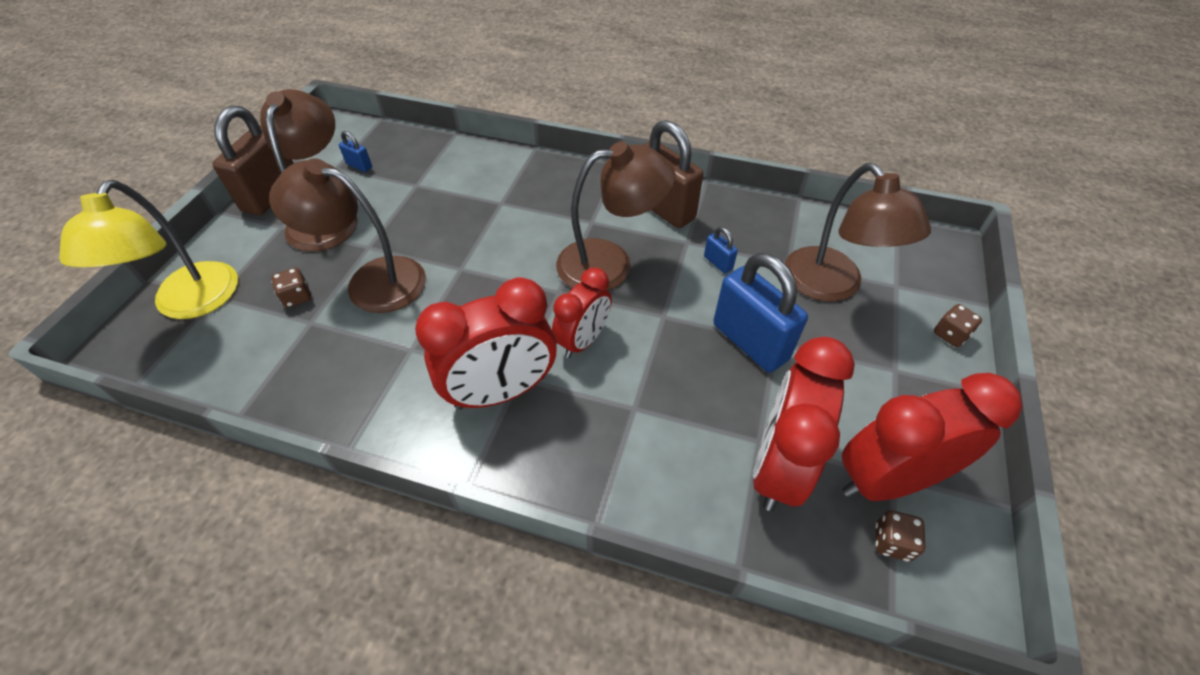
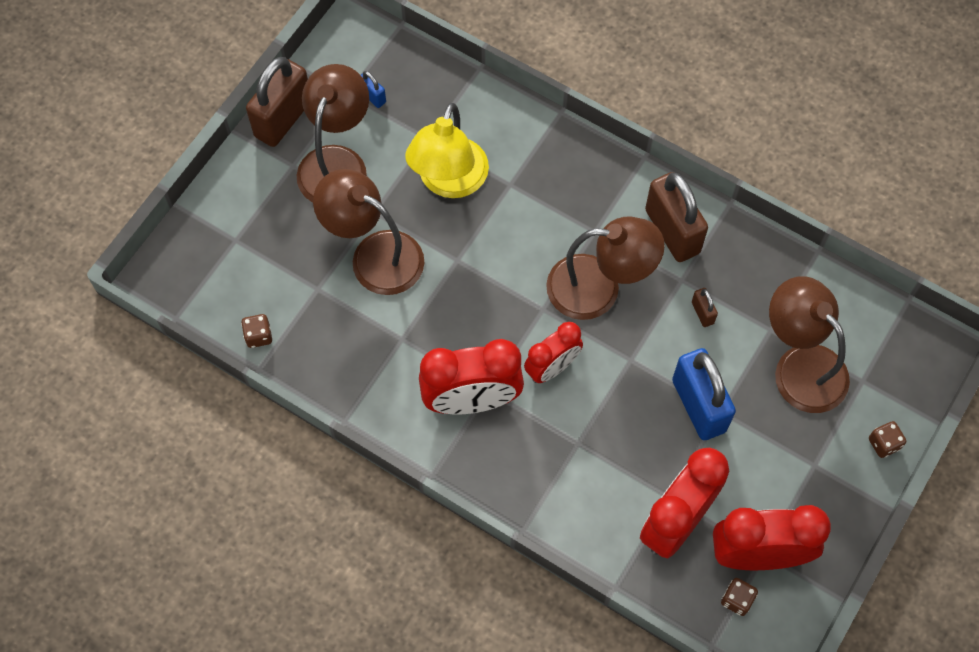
camera: 15 degrees right, 15 degrees up
yellow lamp [59,180,238,319] -> yellow lamp moved to [405,103,489,198]
brown dice [271,268,311,308] -> brown dice moved to [241,314,272,348]
blue padlock [704,227,738,274] -> brown padlock [692,288,718,327]
brown lamp [785,163,931,301] -> brown lamp turned 150 degrees clockwise [769,276,850,413]

